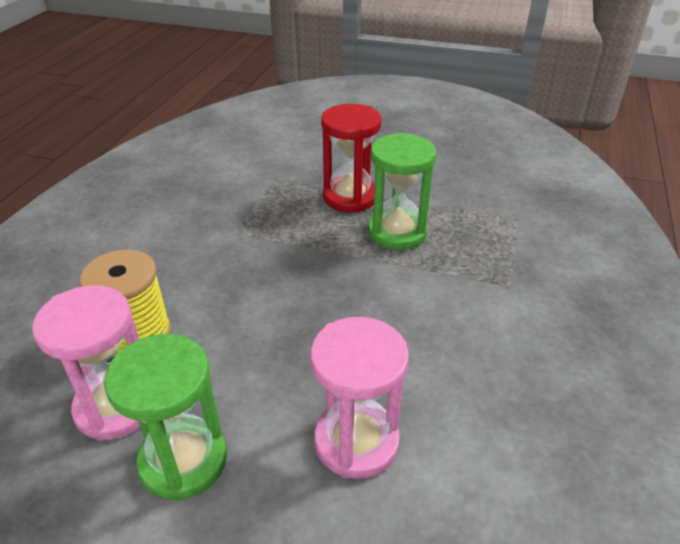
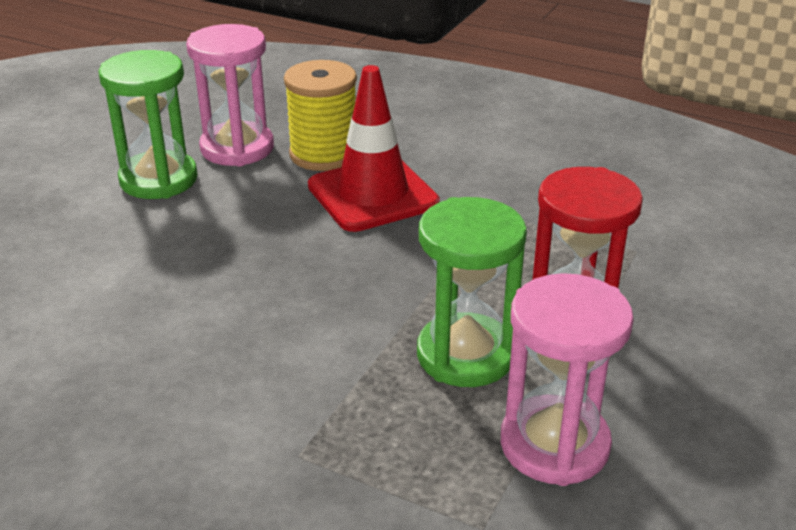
camera: 100 degrees right, 5 degrees down
pink hourglass [310,317,409,479] -> pink hourglass moved to [501,273,634,486]
none -> red traffic cone [308,65,440,232]

